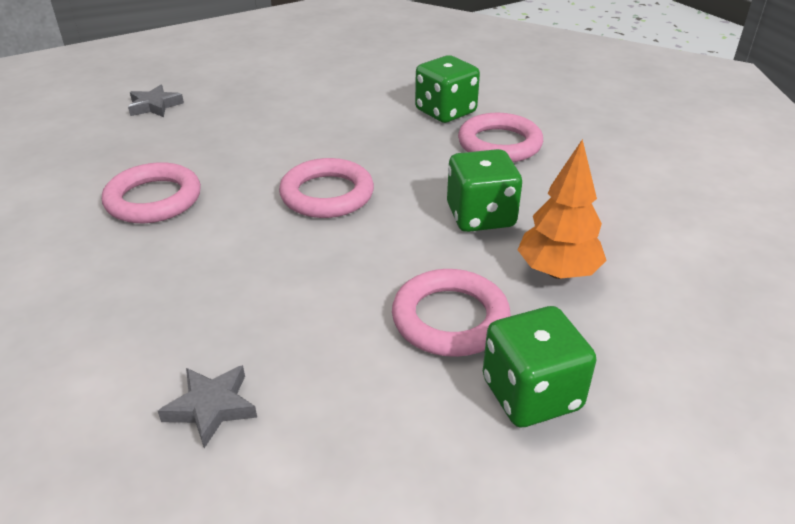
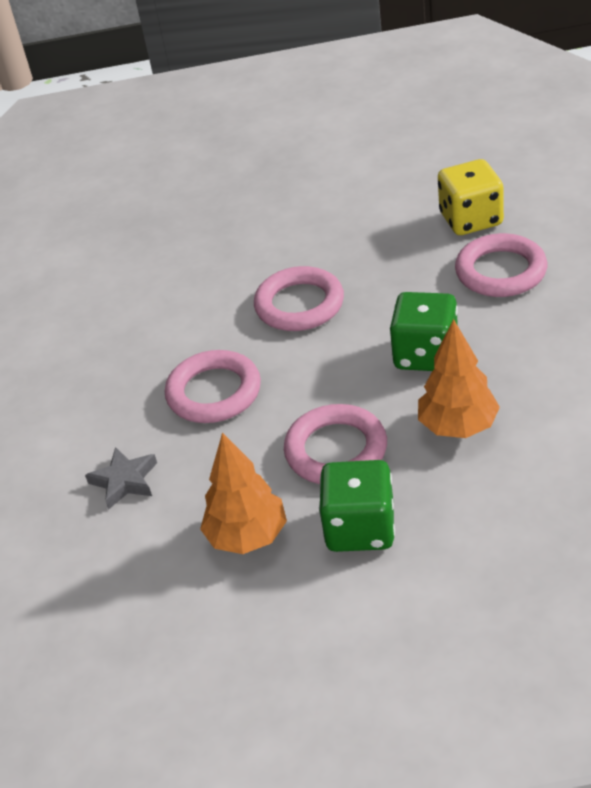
camera: 30 degrees right, 5 degrees up
pink ring [102,162,201,223] -> pink ring moved to [165,350,261,423]
grey star [128,85,184,117] -> none
green dice [415,55,480,123] -> yellow dice [438,159,504,235]
none -> orange tree [200,433,287,554]

